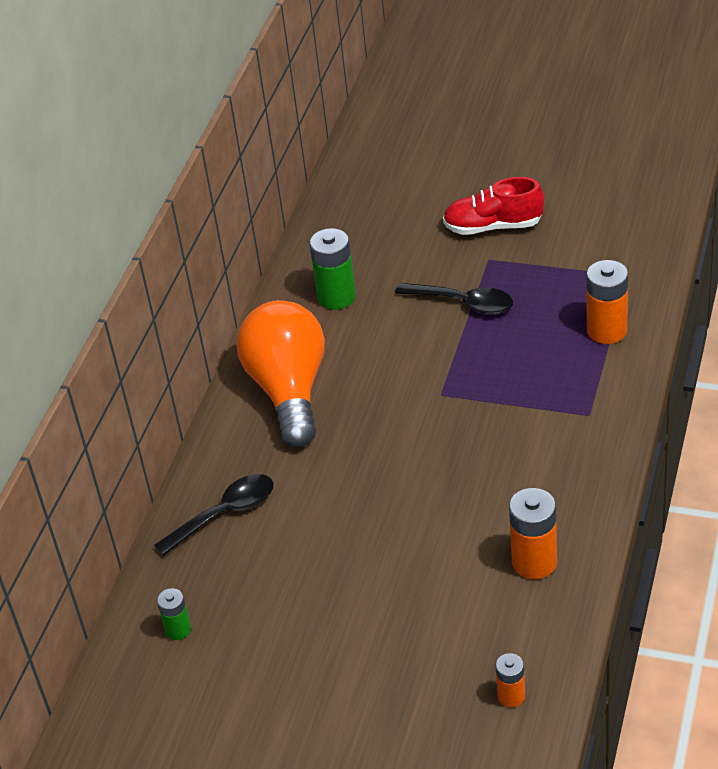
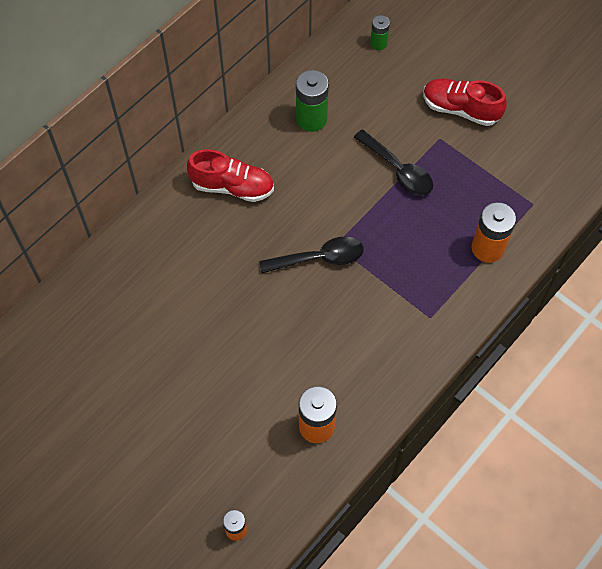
camera: 20 degrees right, 20 degrees up
black spoon [154,474,273,556] -> black spoon moved to [259,236,364,273]
green battery [157,588,191,640] -> green battery moved to [370,15,390,50]
orange light bulb [237,300,325,447] -> red shoe [187,149,274,202]

